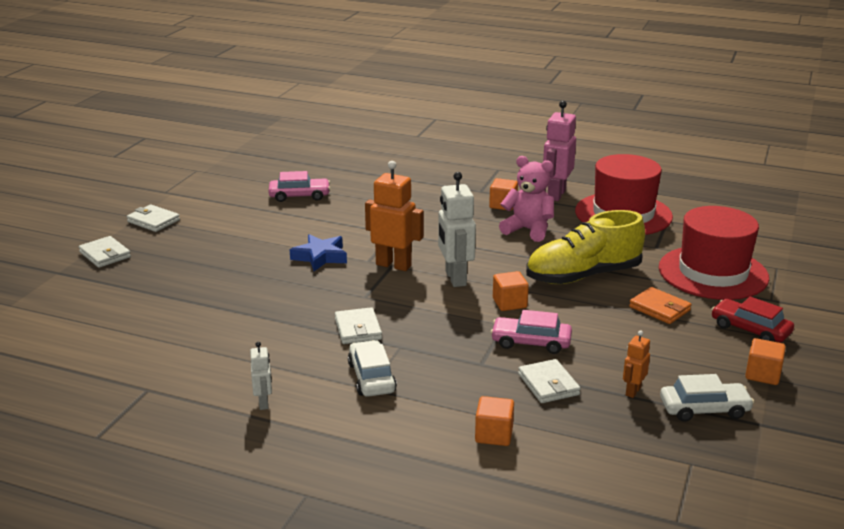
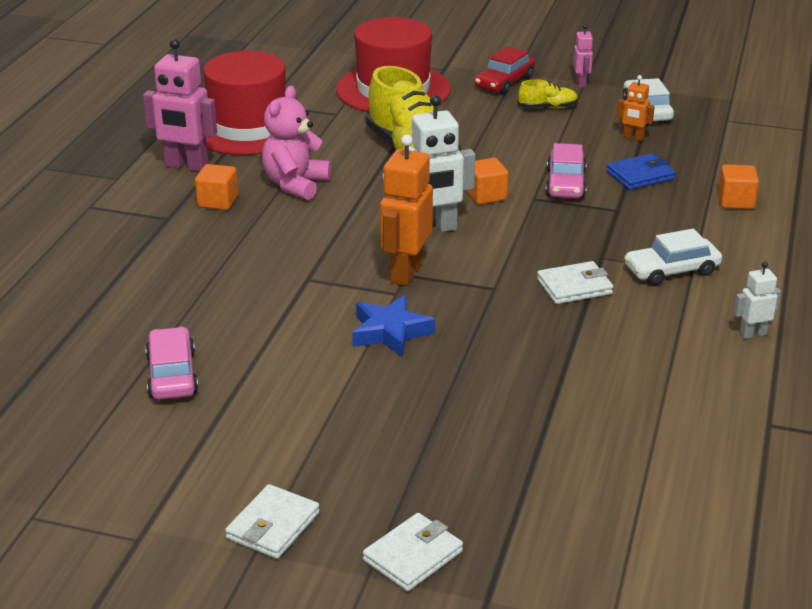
camera: 95 degrees left, 5 degrees up
white wallet [518,359,581,403] -> blue wallet [606,153,676,190]
orange wallet [629,287,692,324] -> none
orange cube [745,338,786,385] -> pink robot [573,24,593,88]
none -> yellow shoe [518,79,578,109]

